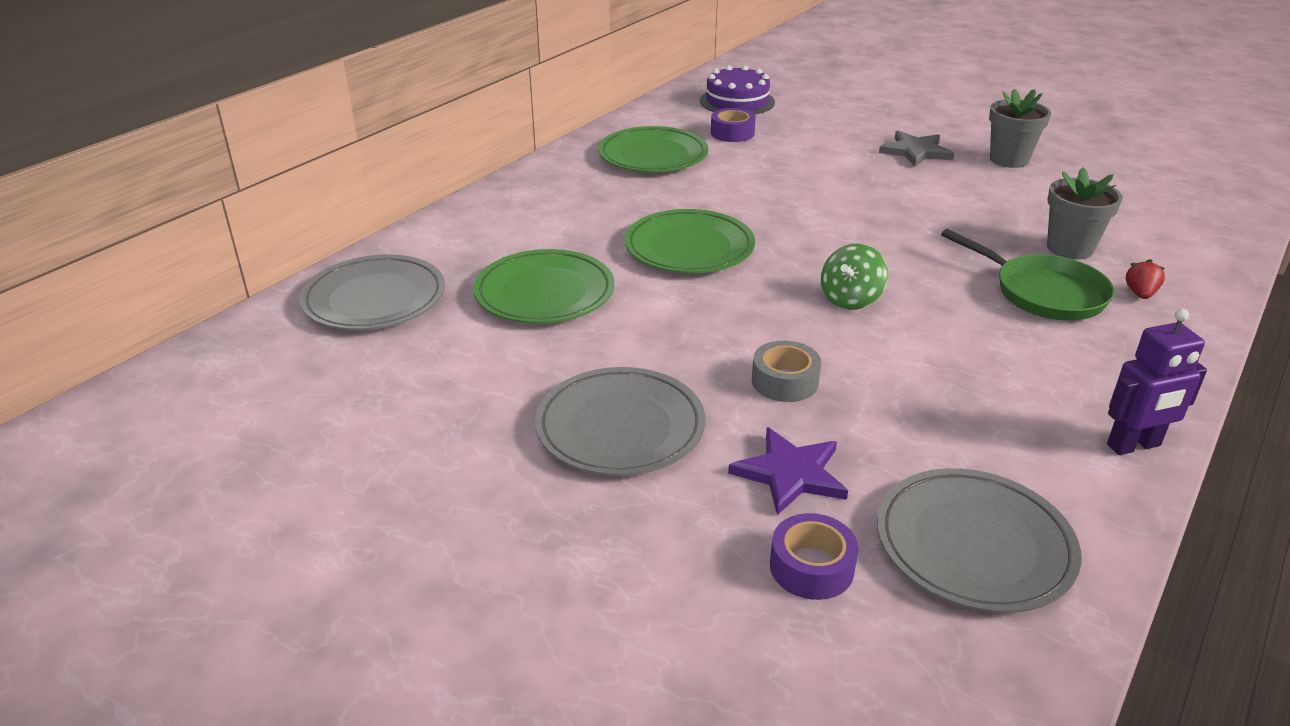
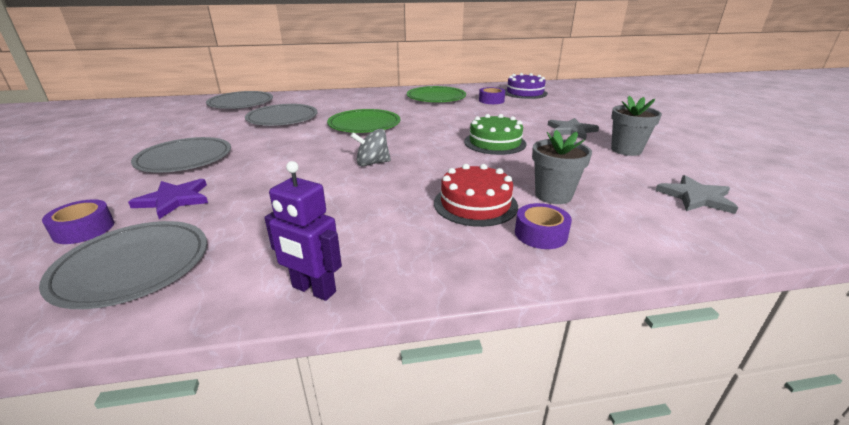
camera: 45 degrees right, 5 degrees down
green plate [473,249,614,324] -> grey plate [245,104,318,126]
grey tape [752,341,821,402] -> none
green spinning top [821,243,888,310] -> grey spinning top [350,129,391,166]
green pan [941,229,1114,321] -> red cake [434,164,518,227]
red strawberry [1126,259,1165,299] -> purple tape [515,203,572,249]
none -> green cake [464,114,527,155]
none -> grey star [655,175,738,214]

